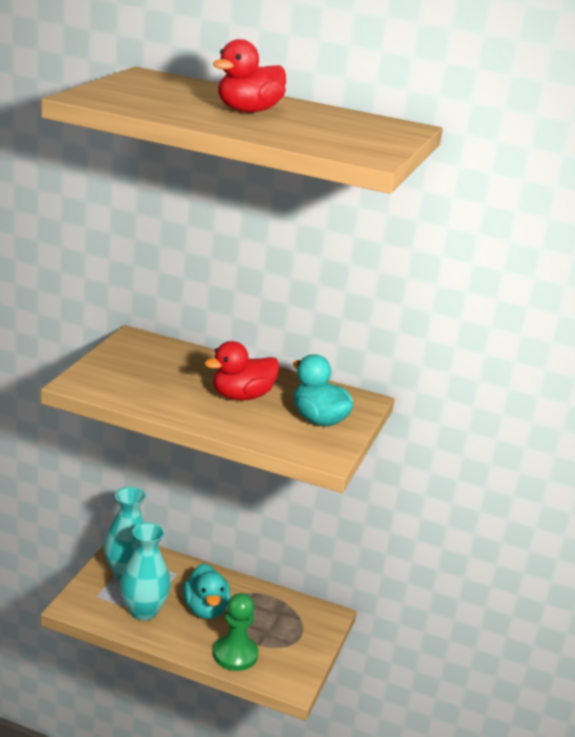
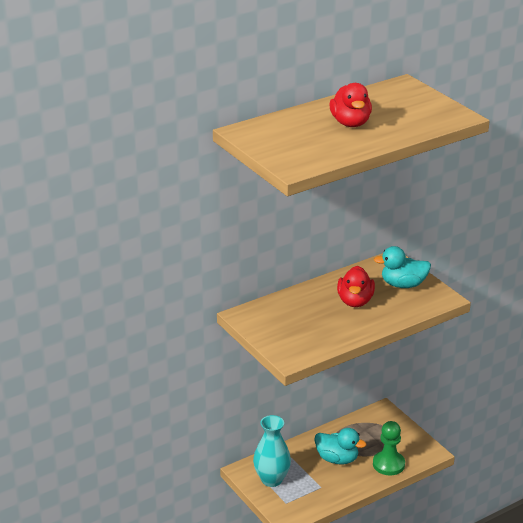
camera: 50 degrees left, 5 degrees up
turquoise vase [120,522,171,620] -> none

